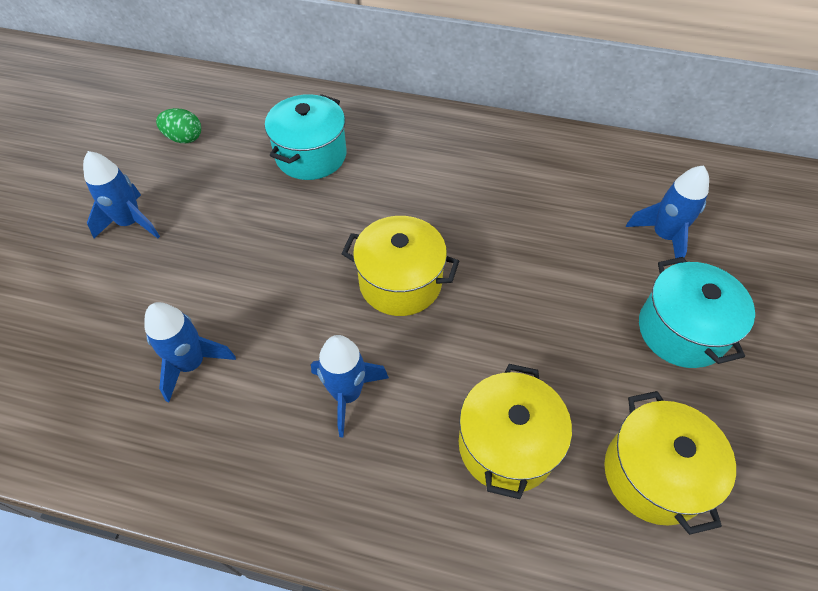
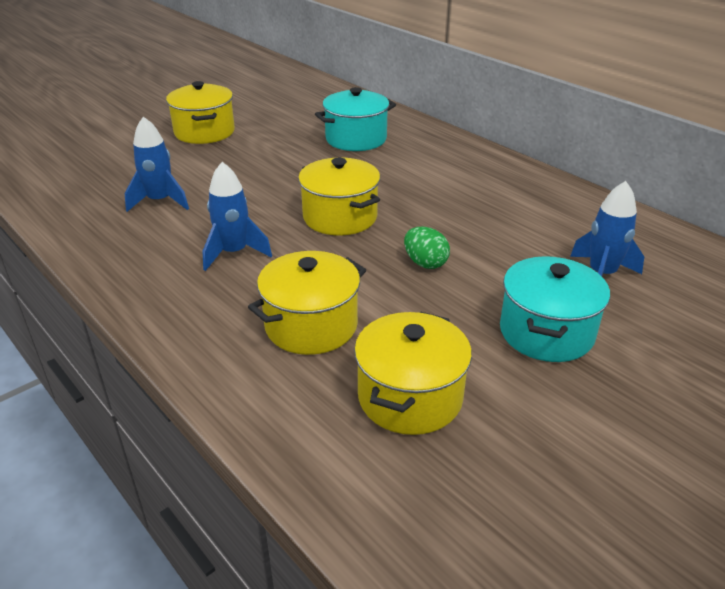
camera: 35 degrees right, 20 degrees down
blue rocket [83,151,160,238] -> yellow pot [166,81,235,144]
green egg [156,108,201,143] -> green egg moved to [404,227,450,269]

